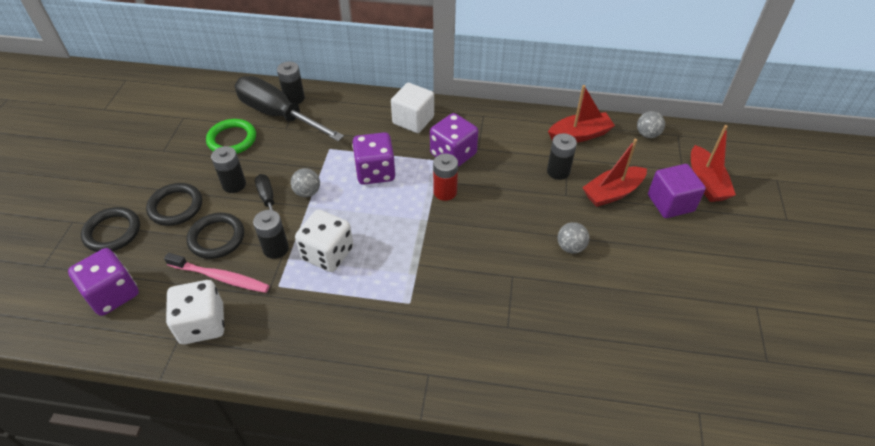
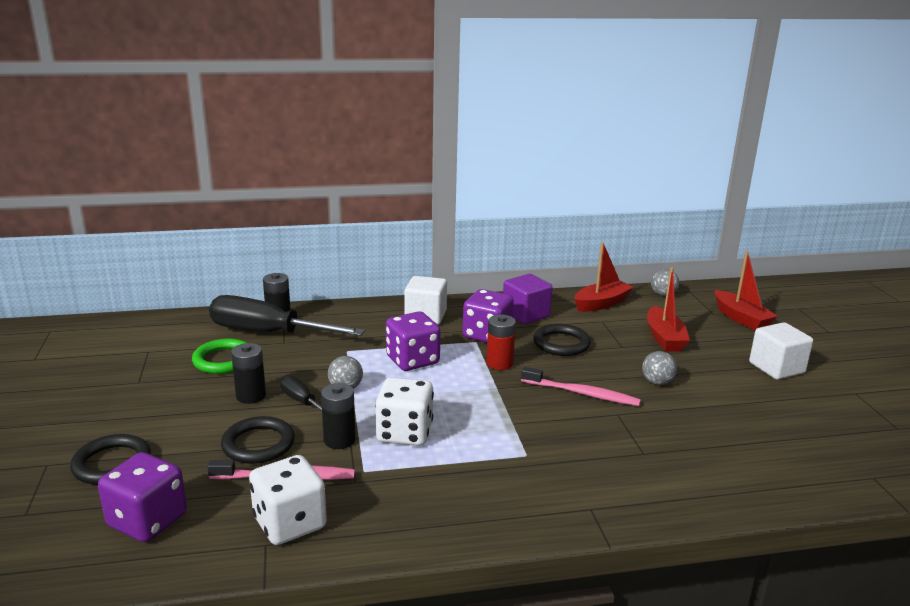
camera: 20 degrees left, 25 degrees down
black ring [146,183,202,226] -> black ring moved to [533,324,591,356]
black battery [547,133,577,180] -> none
red boat [582,139,647,207] -> red boat turned 45 degrees counterclockwise [647,267,690,352]
purple cube [648,164,706,218] -> purple cube moved to [503,274,553,324]
none -> pink toothbrush [521,367,641,406]
none -> white cube [749,322,813,380]

